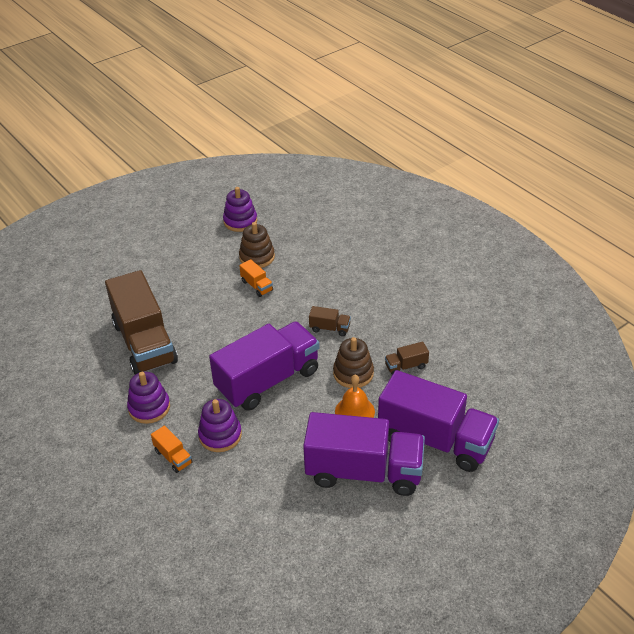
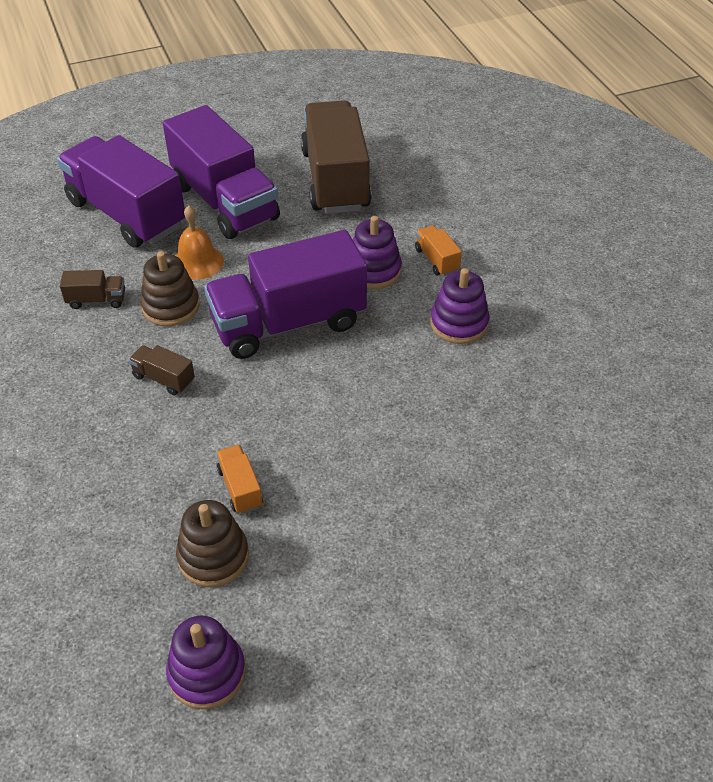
camera: 165 degrees left, 5 degrees up
brown truck [105,270,178,375] -> brown truck moved to [301,100,372,214]
purple truck [303,412,425,496] -> purple truck turned 150 degrees counterclockwise [163,105,280,239]

